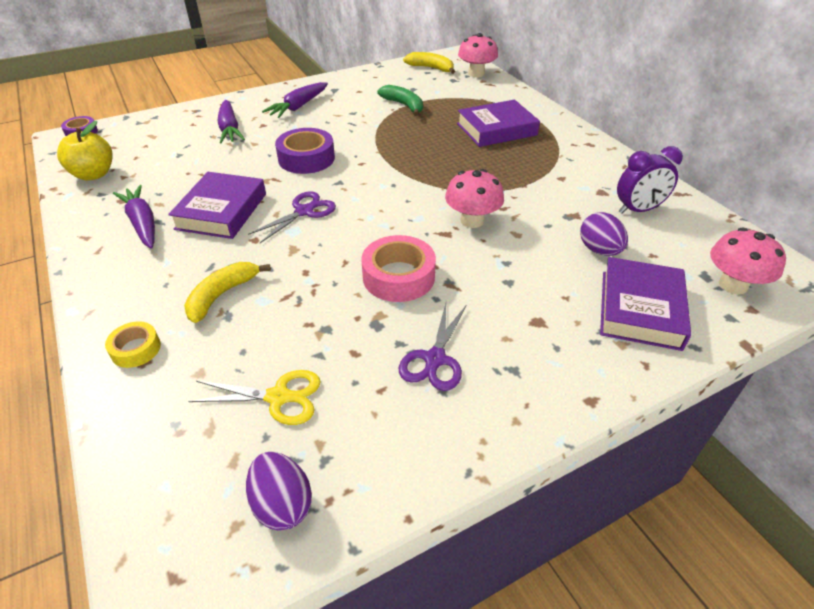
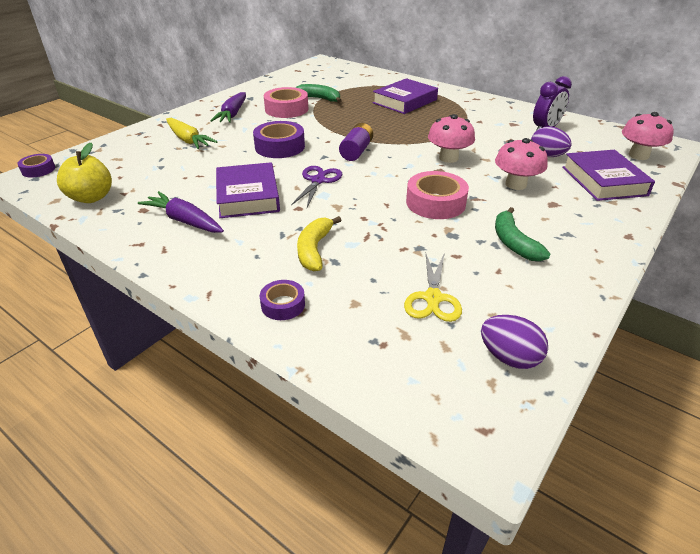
camera: 25 degrees left, 5 degrees down
yellow tape [105,321,161,368] -> purple tape [260,280,305,320]
yellow scissors [188,370,321,425] -> yellow scissors turned 120 degrees clockwise [404,254,462,322]
purple carrot [217,100,245,144] -> yellow carrot [166,118,217,149]
purple scissors [399,304,466,391] -> green banana [495,207,550,261]
yellow banana [403,52,455,74] -> none
pink mushroom [458,33,498,77] -> pink mushroom moved to [495,138,548,190]
none -> pink tape [264,87,308,118]
none -> purple battery [339,123,373,161]

